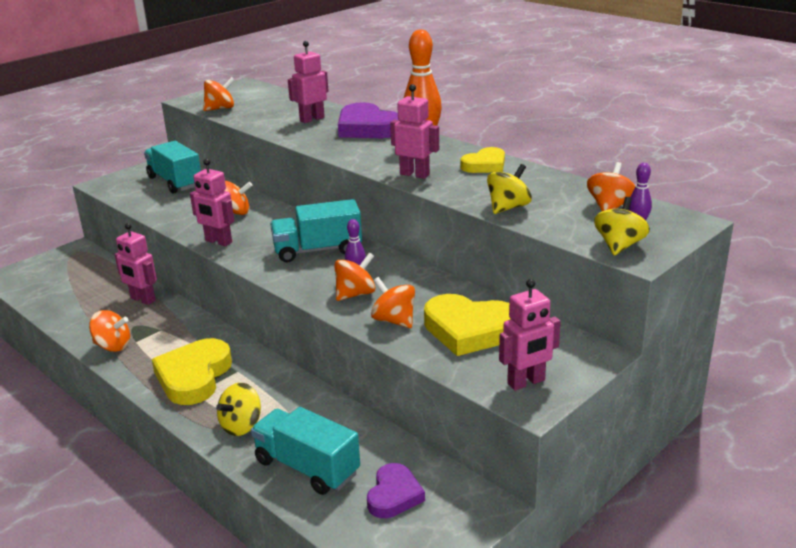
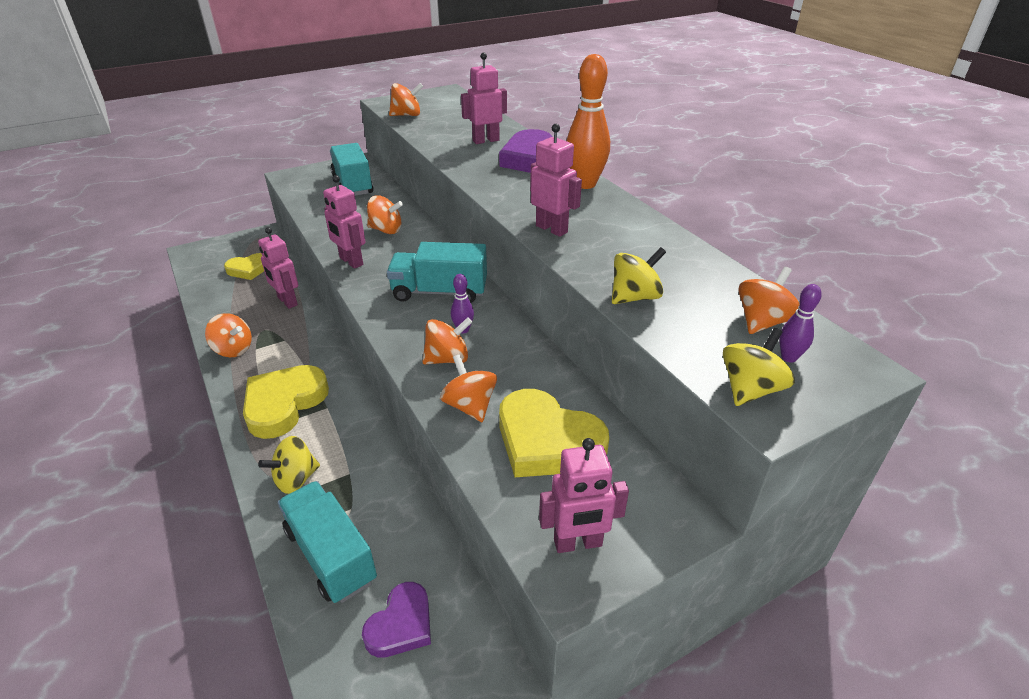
camera: 15 degrees right, 10 degrees up
yellow heart [460,147,505,173] -> yellow heart moved to [224,253,264,280]

